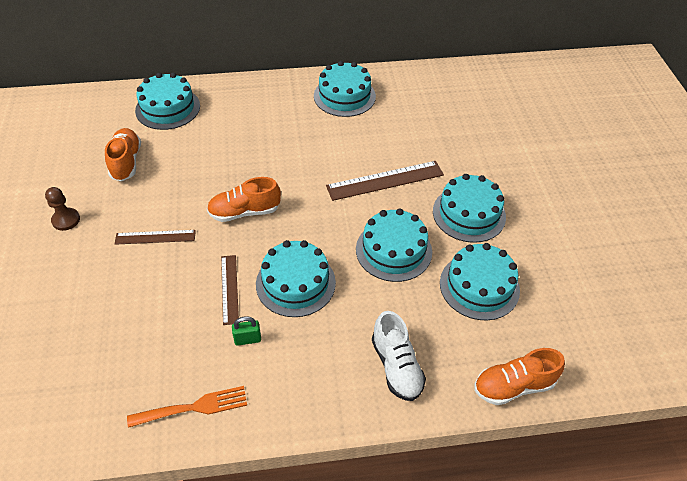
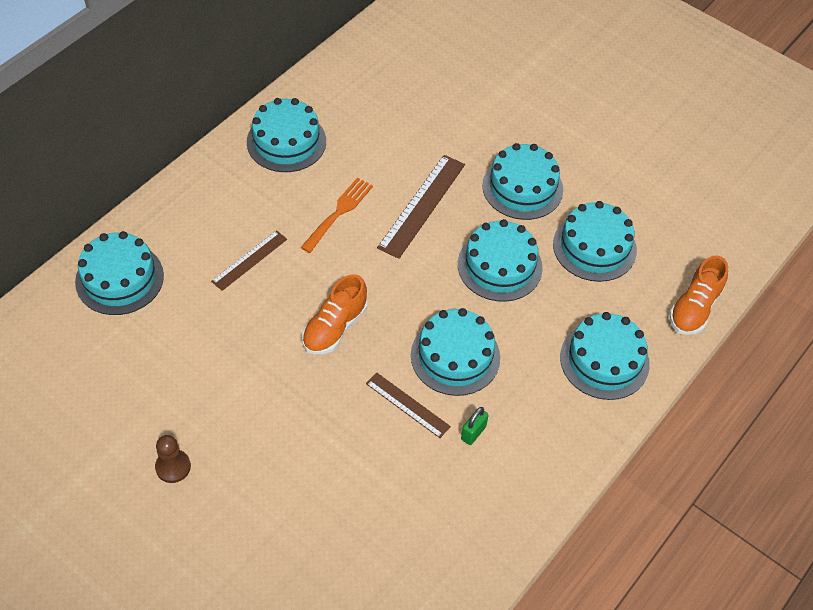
camera: 45 degrees left, 5 degrees up
orange shoe [105,128,141,181] -> none
brown ruler [115,230,196,245] -> brown ruler moved to [211,230,287,291]
orange fork [127,386,247,428] -> orange fork moved to [301,177,373,253]
white shoe [372,311,426,401] -> turquoise cake [560,312,650,400]

